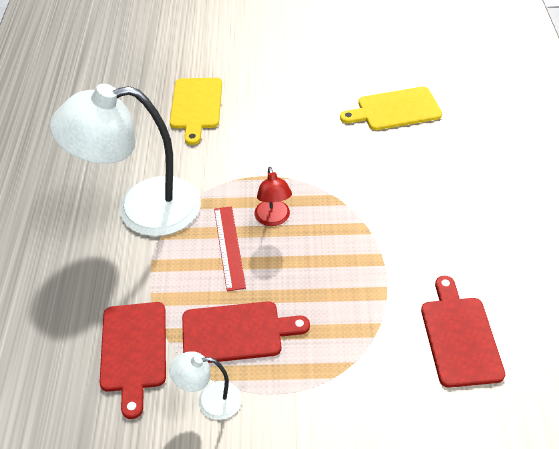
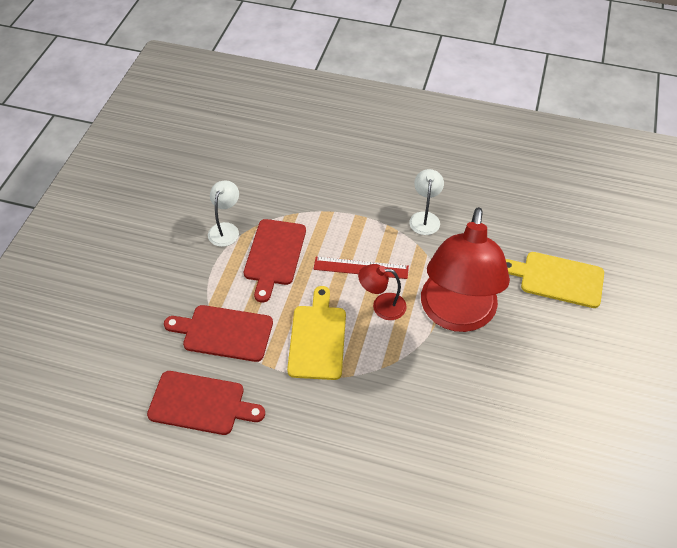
camera: 105 degrees right, 5 degrees up
white lamp [50,84,201,236] -> white lamp [409,169,444,235], size x0.43
red cutting board [100,302,166,419] -> red cutting board moved to [164,305,273,362]
yellow cutting board [340,86,442,130] -> yellow cutting board moved to [287,286,346,380]
none -> red lamp [421,207,510,332]

